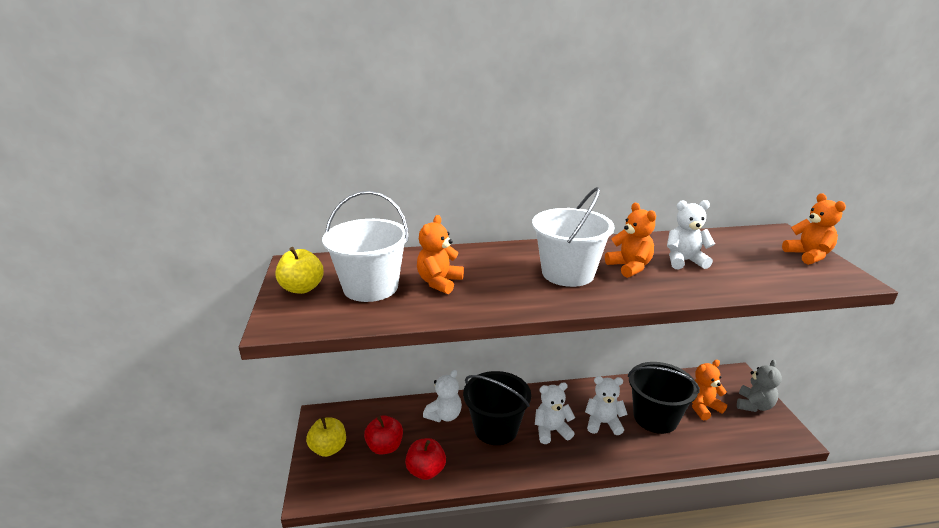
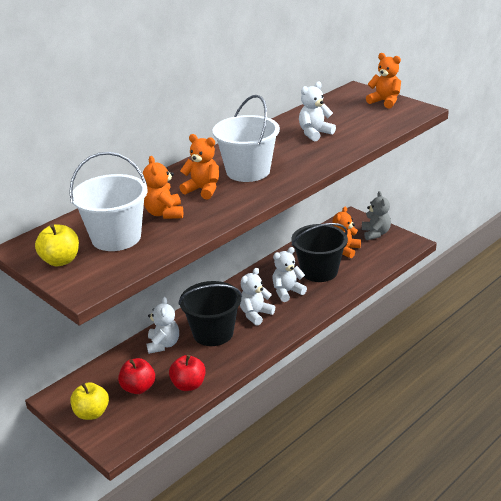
camera: 35 degrees left, 5 degrees up
orange teddy bear [605,203,656,278] -> orange teddy bear moved to [179,134,219,199]

